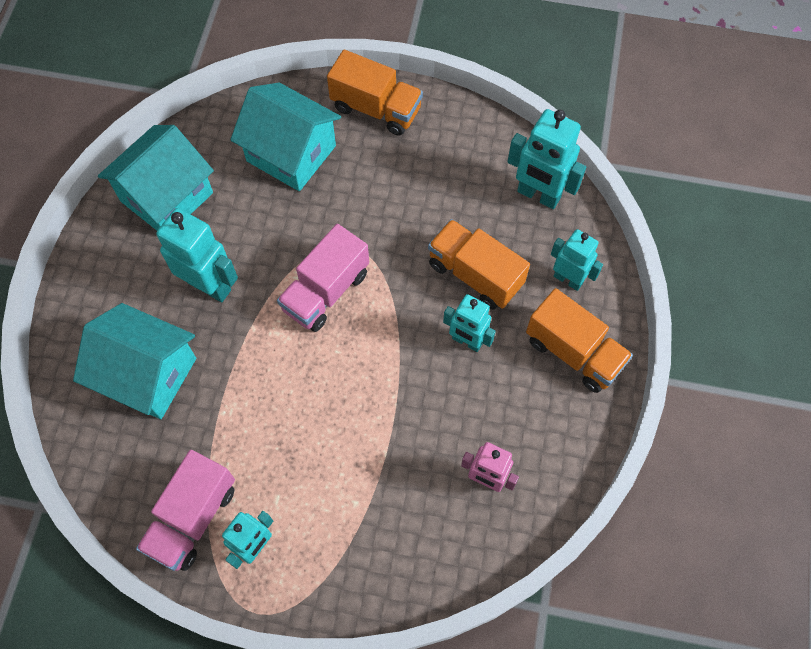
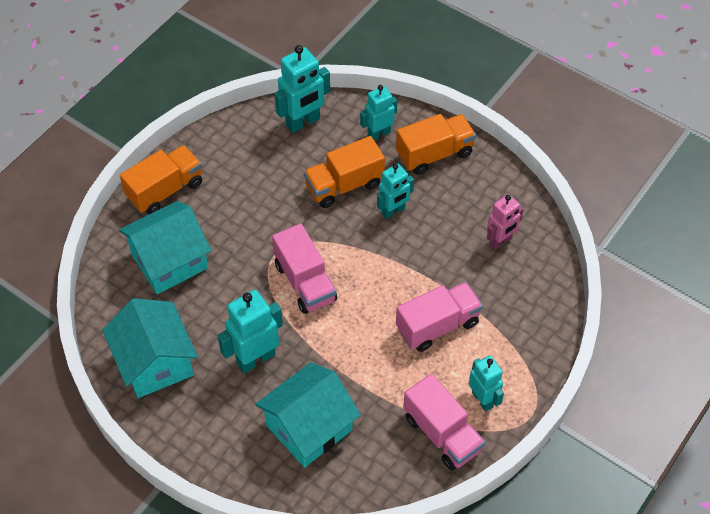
camera: 65 degrees left, 10 degrees down
none -> pink truck [396,282,483,352]

